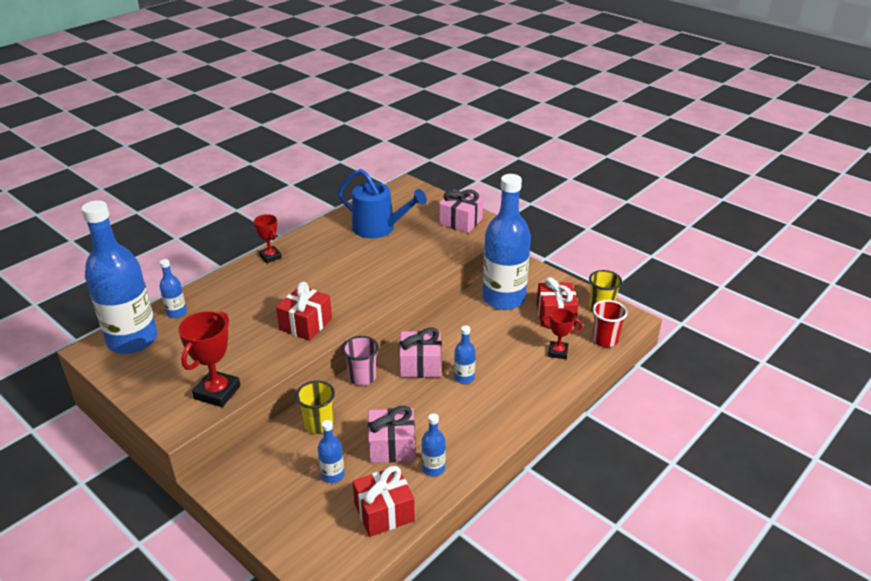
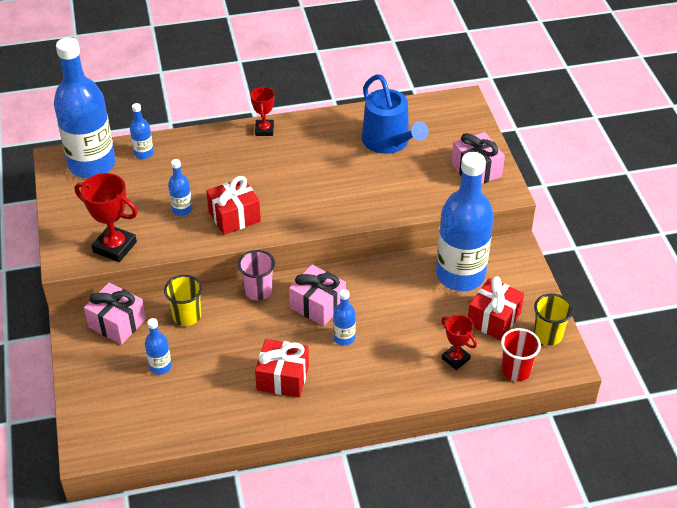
camera: 35 degrees right, 10 degrees up
red trophy [178,311,240,407] -> red trophy turned 60 degrees clockwise [75,173,137,262]
red gift [353,466,415,537] -> red gift moved to [255,339,309,398]
pink gift [368,405,415,463] -> pink gift moved to [84,282,146,345]
blue bottle [422,413,446,476] -> blue bottle moved to [168,159,192,216]

